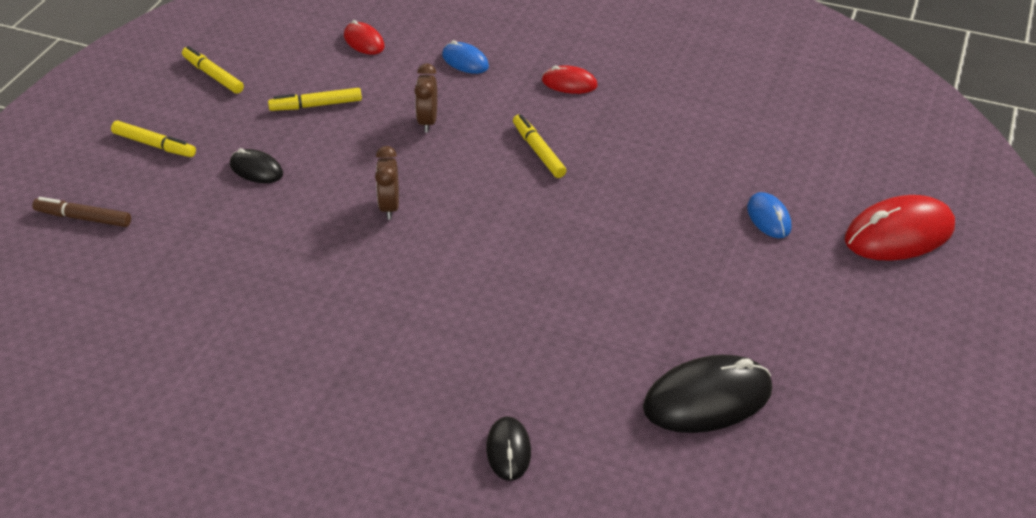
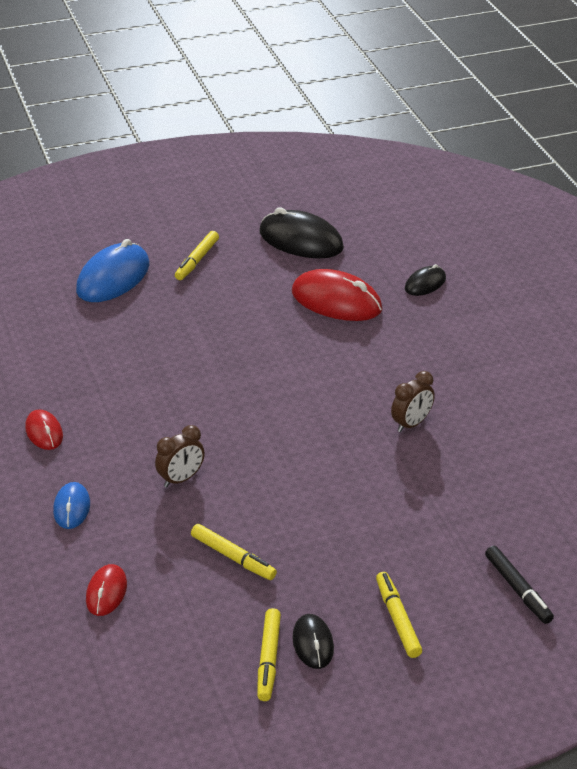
camera: 130 degrees left, 5 degrees down
brown marker [32,197,131,227] -> black marker [485,546,554,624]
black mouse [230,148,283,183] -> black mouse moved to [292,614,334,669]
brown clock [375,146,399,220] -> brown clock moved to [391,371,435,432]
yellow marker [513,114,566,178] -> yellow marker moved to [175,231,219,280]
blue mouse [747,192,791,238] -> blue mouse [76,239,149,302], size x1.86
red mouse [845,195,955,261] -> red mouse moved to [292,269,383,321]

